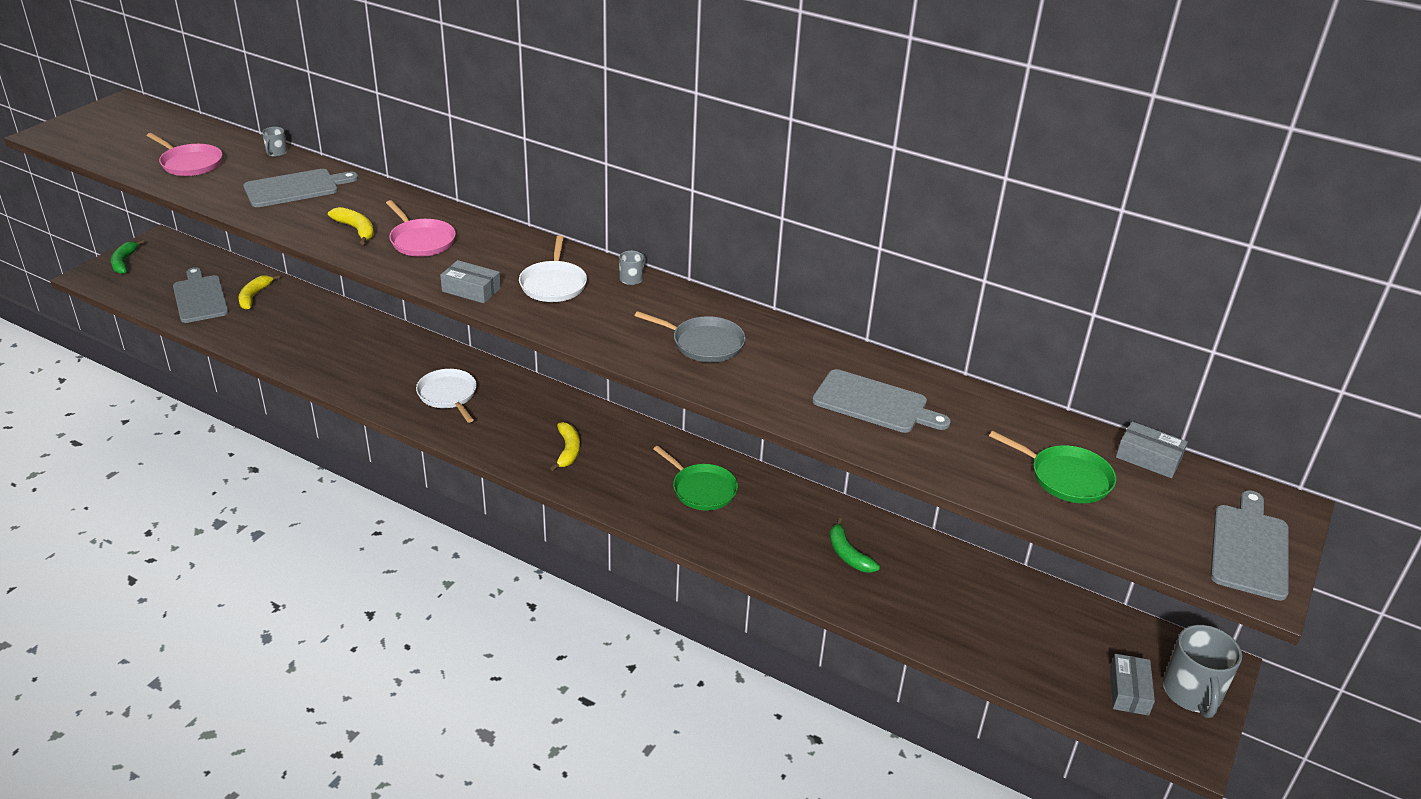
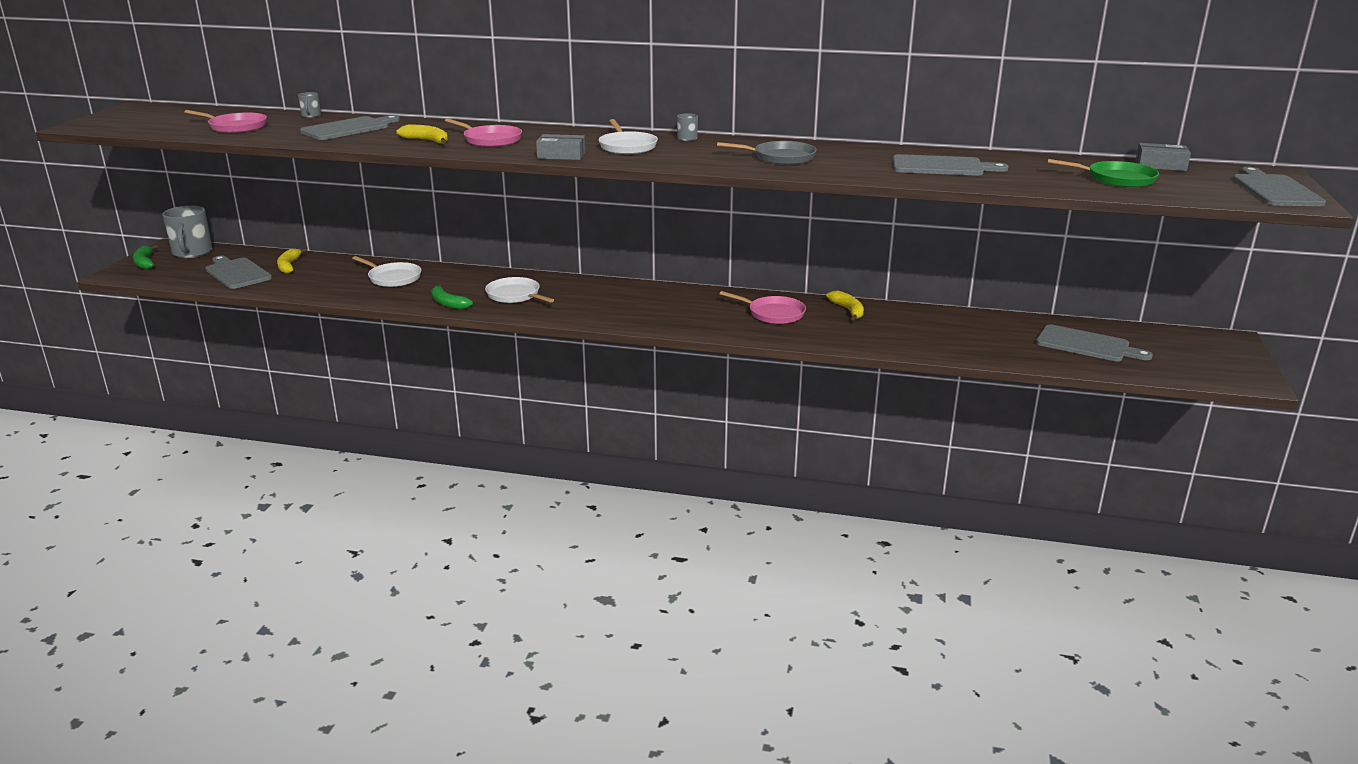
camera: 15 degrees left, 10 degrees down
yellow banana [550,422,580,471] -> yellow banana moved to [826,291,864,321]
green pan [653,446,738,511] -> pink pan [720,291,806,324]
green banana [830,518,880,573] -> green banana moved to [431,284,473,309]
grey box [1110,654,1155,716] -> none
grey mug [1163,625,1242,718] -> grey mug moved to [162,205,212,258]
none -> white pan [352,256,421,287]
none -> grey cutting board [1036,324,1153,361]

